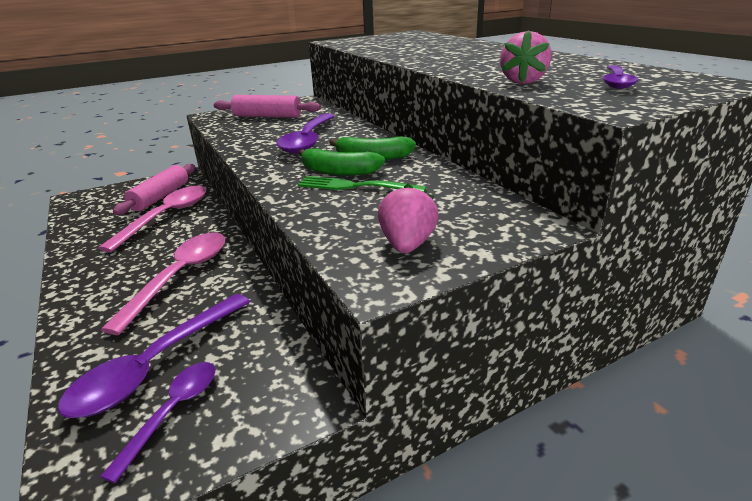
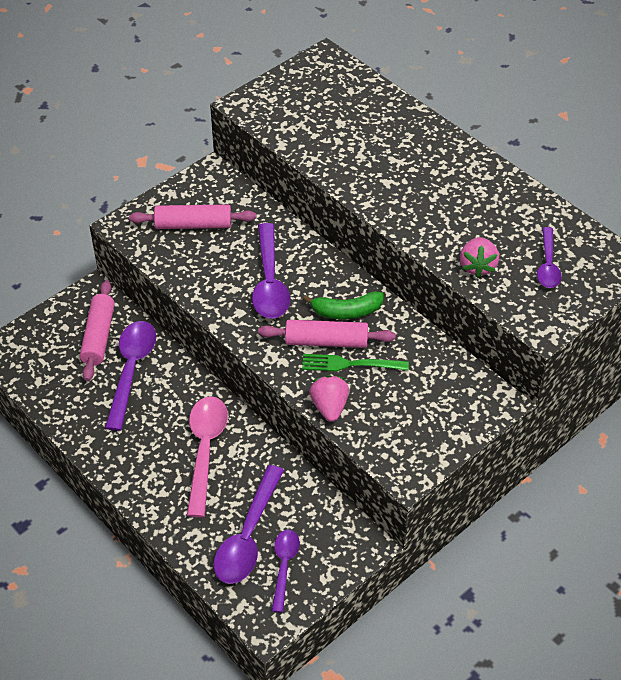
camera: 15 degrees left, 20 degrees up
pink spoon [98,186,206,253] -> purple spoon [105,321,156,431]
green banana [299,148,385,176] -> pink rolling pin [258,320,395,348]
pink strawberry [378,184,439,253] -> pink strawberry moved to [309,375,349,422]

